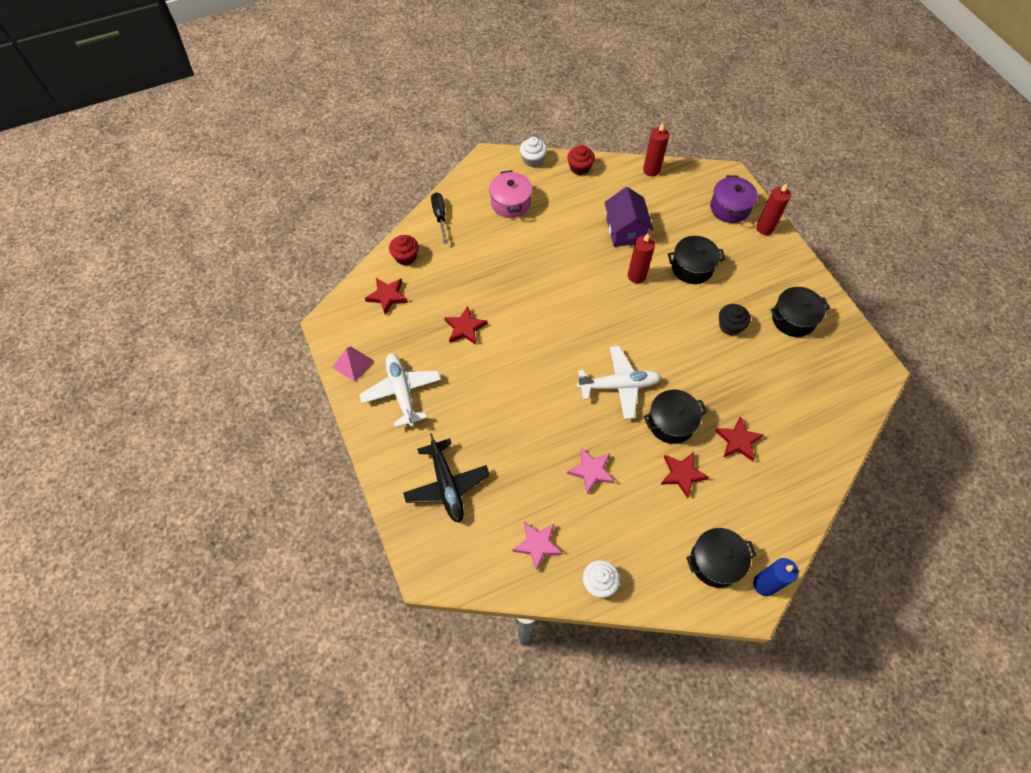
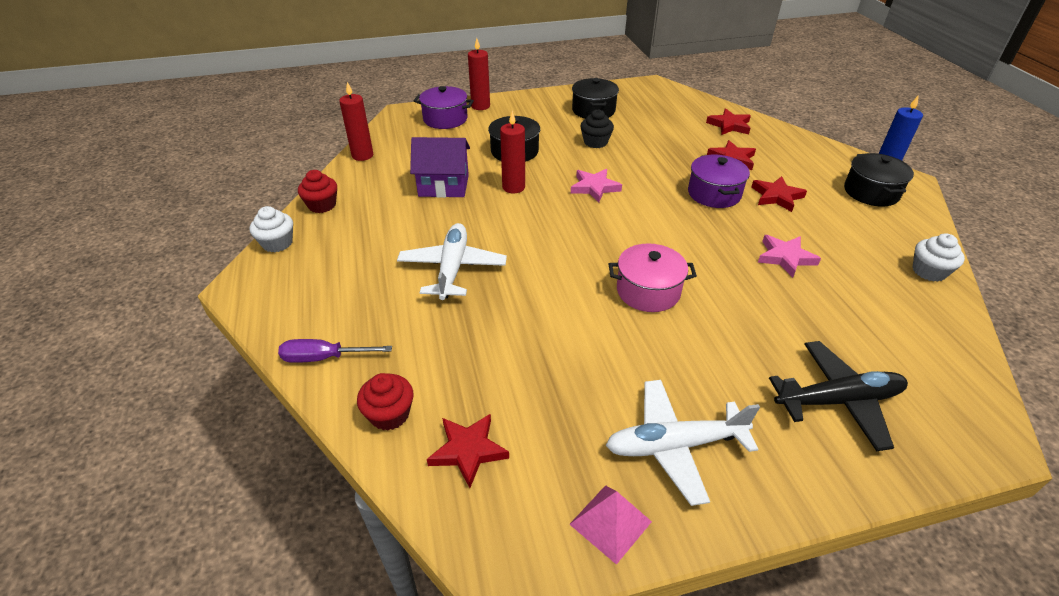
camera: 80 degrees left, 20 degrees down
black screwdriver [431,193,448,244] -> purple screwdriver [278,339,392,363]
red star [444,306,487,345] -> red star moved to [706,108,751,135]
pink pot [489,170,533,218] -> pink pot moved to [609,243,697,312]
pink star [512,522,563,571] -> pink star moved to [571,169,622,203]
white plane [577,346,661,419] -> white plane moved to [397,223,507,300]
black pot [644,390,707,444] -> purple pot [688,155,750,208]

